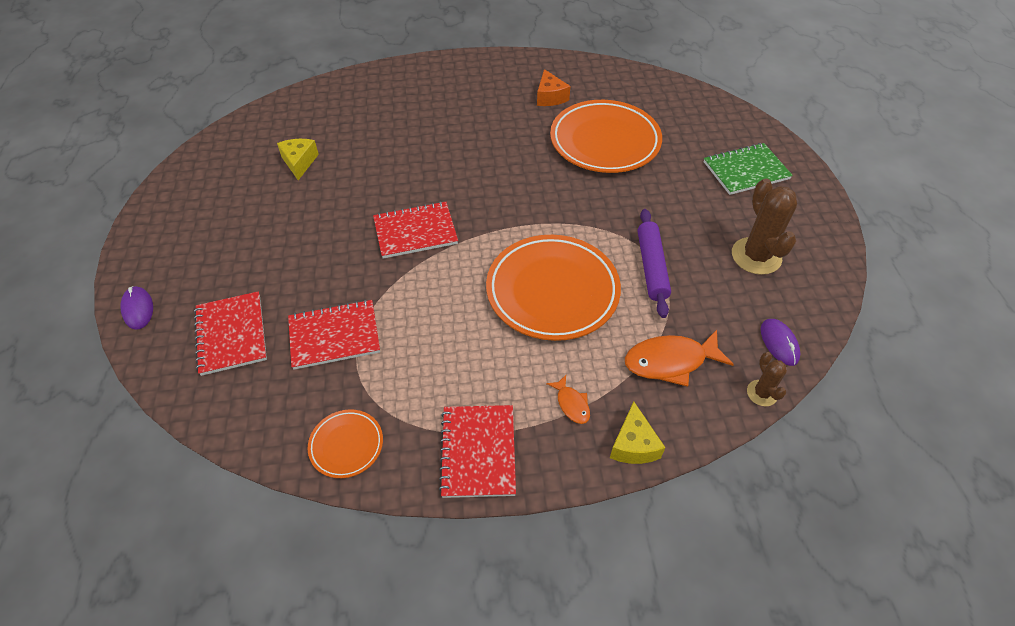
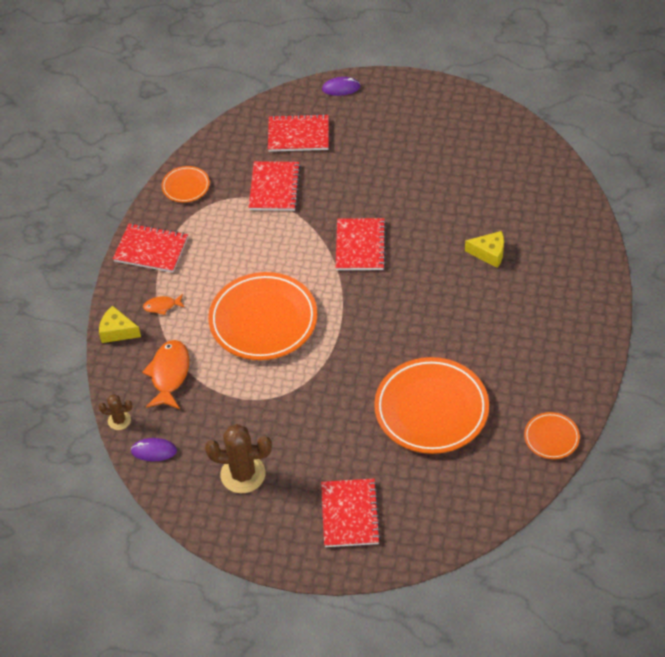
camera: 110 degrees right, 0 degrees up
yellow cheese [277,139,319,180] -> yellow cheese moved to [465,231,504,268]
orange cheese [537,69,570,106] -> none
purple rolling pin [638,209,671,318] -> none
green notebook [704,143,793,195] -> red notebook [321,479,381,547]
none -> orange plate [524,412,580,459]

